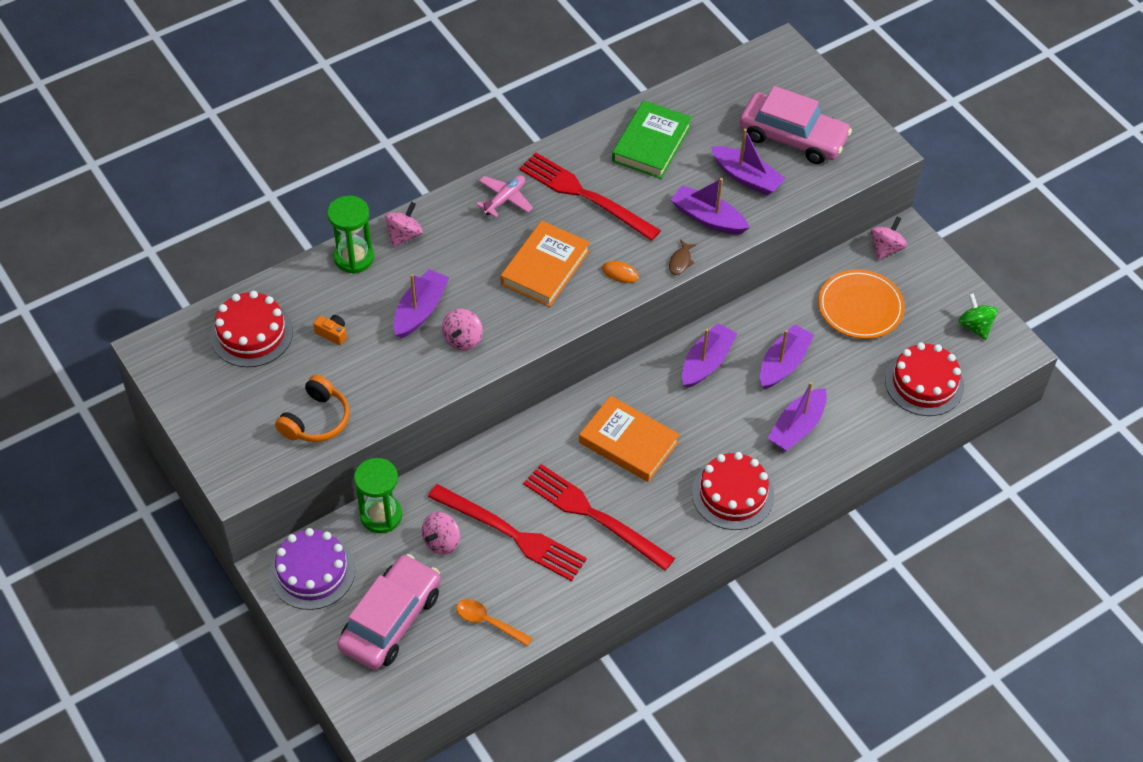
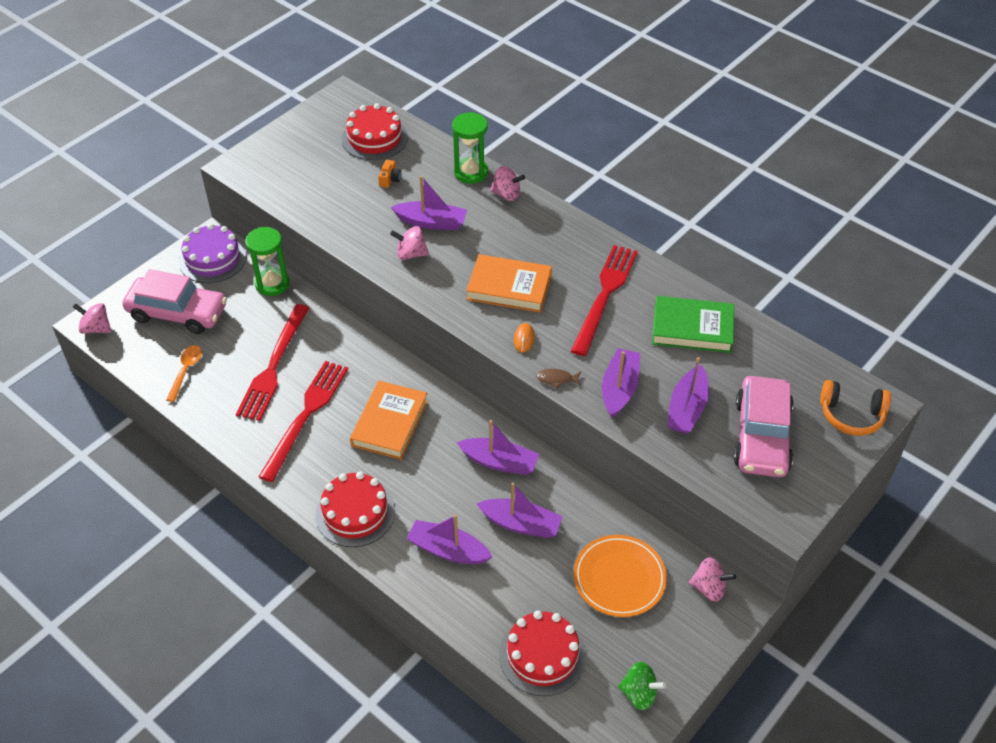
camera: 75 degrees right, 5 degrees down
orange headphones [275,375,350,442] -> orange headphones moved to [820,380,891,436]
pink spinning top [422,512,460,555] -> pink spinning top moved to [73,303,111,334]
pink plane [476,175,533,218] -> none
green spinning top [958,293,998,340] -> green spinning top turned 60 degrees clockwise [618,662,666,710]

